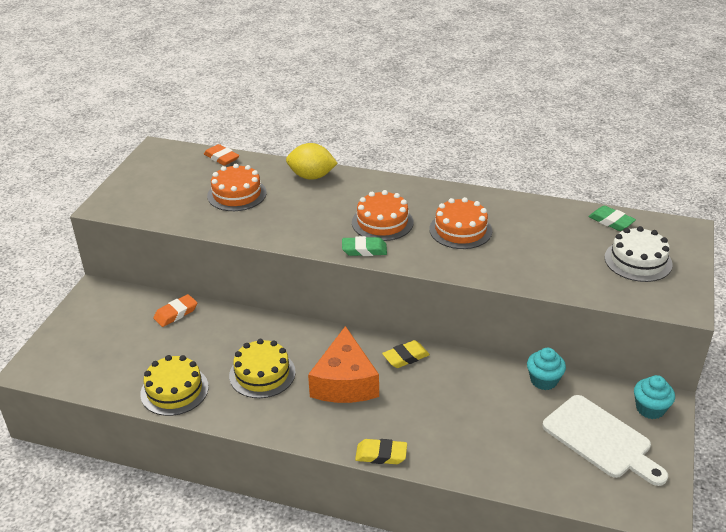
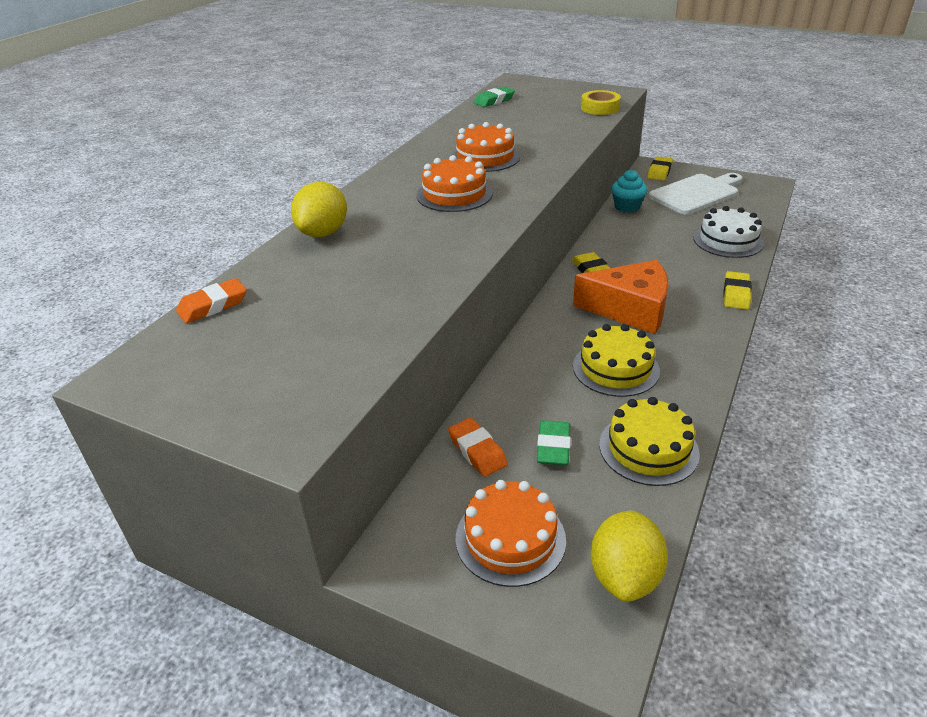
camera: 80 degrees left, 0 degrees up
orange cake [207,164,267,211] -> orange cake moved to [455,480,566,587]
green eraser [342,236,387,256] -> green eraser moved to [537,420,571,465]
white cake [604,226,672,282] -> white cake moved to [693,206,764,258]
turquoise cupcake [634,375,675,419] -> yellow eraser [647,156,673,181]
none -> yellow tape [581,90,621,115]
none -> yellow lemon [591,511,668,602]

